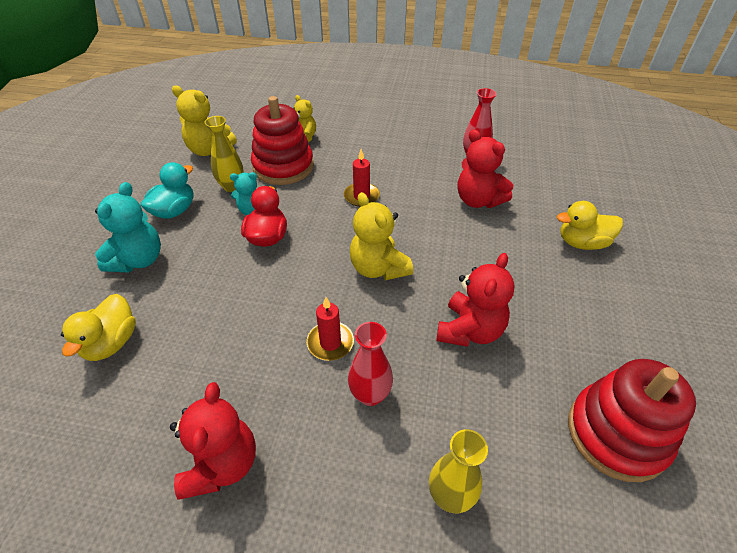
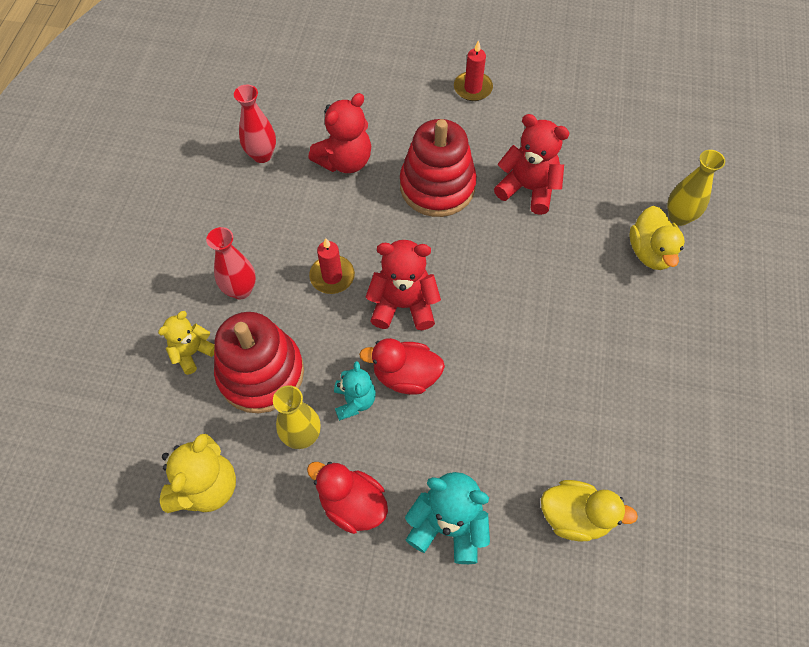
camera: 90 degrees left, 15 degrees up
turquoise duck [141,162,193,219] -> red duck [307,462,388,534]
red teddy bear [170,382,256,500] -> red teddy bear moved to [365,240,441,330]
red candle [307,297,354,361] -> red candle moved to [454,40,493,101]
red vase [348,322,393,406] -> red vase moved to [206,227,256,299]
yellow teddy bear [350,192,413,280] -> none
yellow duck [557,201,623,250] -> yellow duck moved to [629,206,685,270]
red stacking toy [568,359,696,482] -> red stacking toy moved to [400,119,477,217]

